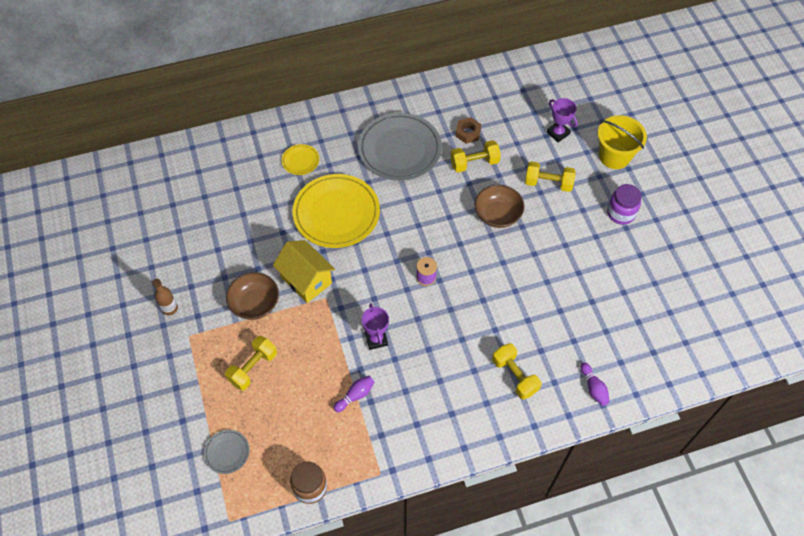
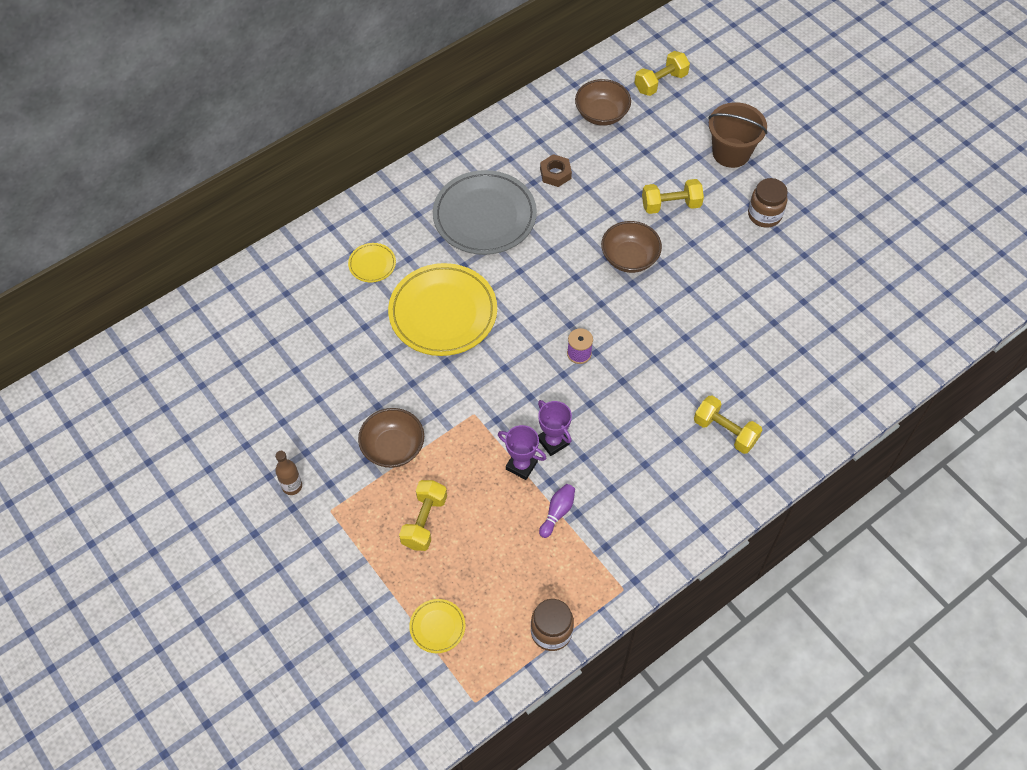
camera: 20 degrees left, 0 degrees up
grey plate [204,430,250,474] -> yellow plate [409,599,466,653]
yellow house [273,240,335,303] -> none
yellow dumbbell [450,140,501,172] -> yellow dumbbell moved to [635,51,690,96]
purple trophy [547,98,578,142] -> purple trophy moved to [498,425,546,480]
purple bowling pin [580,363,610,406] -> none
yellow bucket [598,115,647,169] -> brown bucket [708,102,767,168]
purple jar [607,184,642,225] -> brown jar [748,178,788,228]
none -> brown bowl [575,79,631,126]

